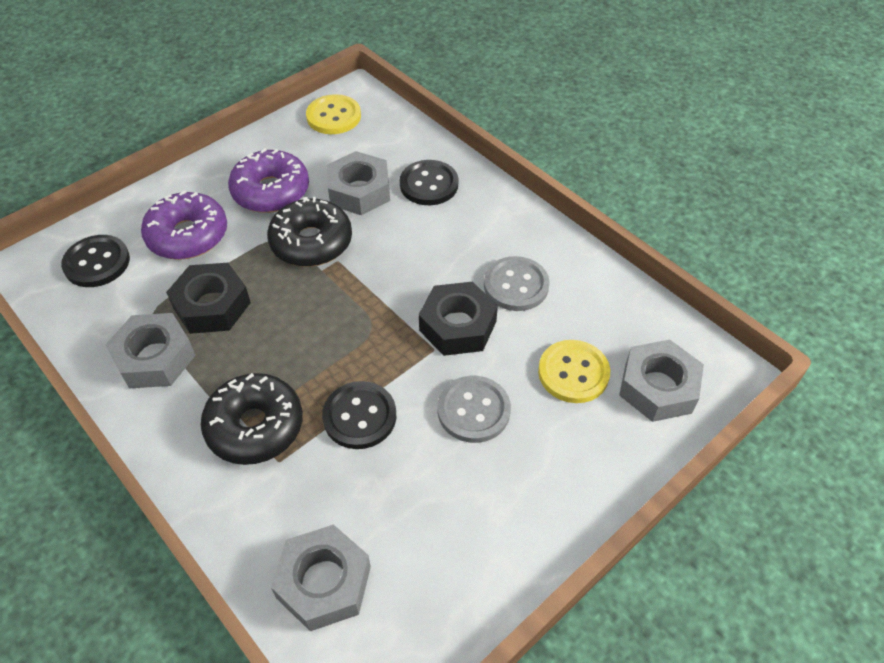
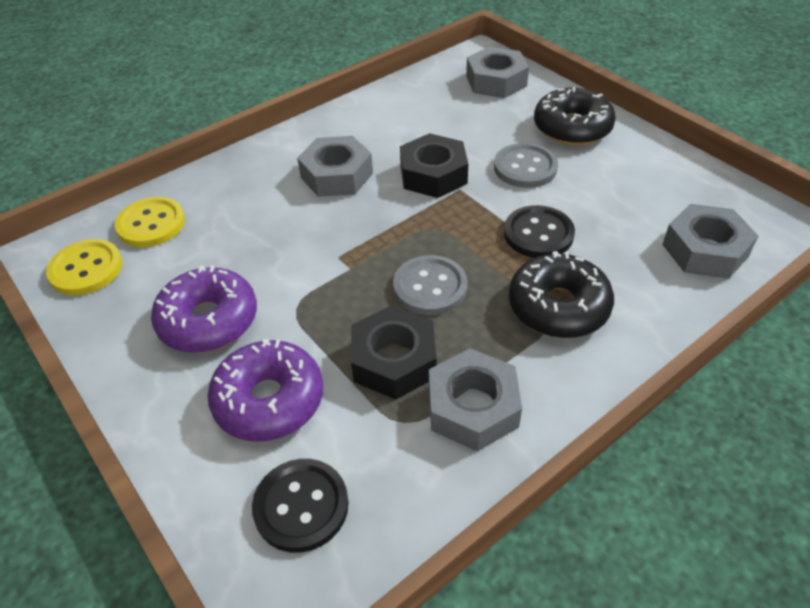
camera: 85 degrees left, 5 degrees down
black donut [267,197,352,267] -> black donut moved to [534,87,616,146]
grey nut [327,151,390,215] -> grey nut moved to [297,136,373,197]
black button [400,160,458,205] -> none
grey button [484,256,550,311] -> grey button moved to [393,255,468,315]
yellow button [538,340,610,403] -> yellow button moved to [115,197,185,247]

